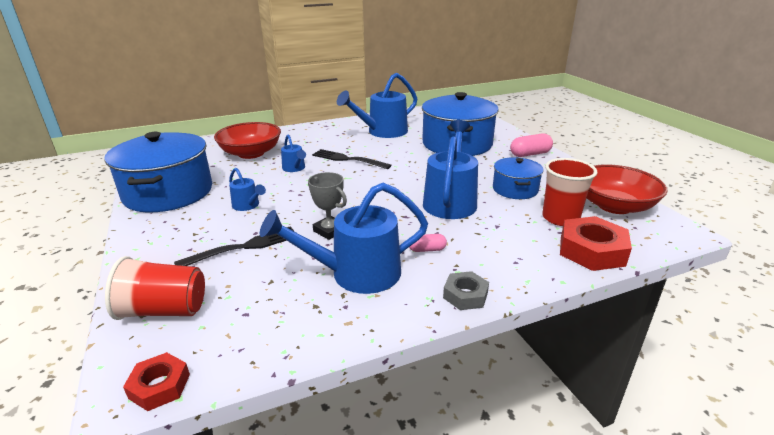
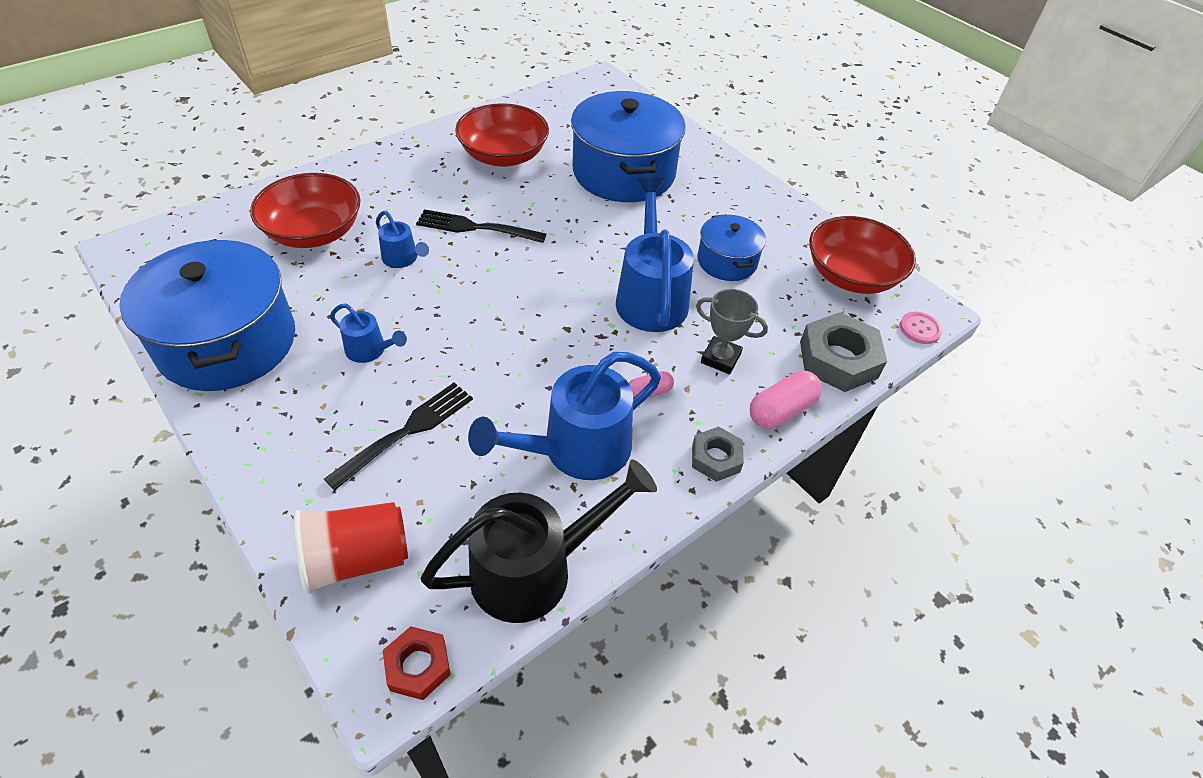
camera: 20 degrees left, 20 degrees up
grey trophy [308,172,347,240] -> grey trophy moved to [696,289,768,374]
blue watering can [337,73,417,138] -> red bowl [455,103,549,167]
pink capsule [510,133,553,157] -> pink capsule moved to [750,371,822,429]
red cup [542,158,597,226] -> none
red nut [560,216,632,271] -> grey nut [800,312,887,392]
none -> black watering can [420,459,657,623]
none -> pink button [900,312,943,344]

